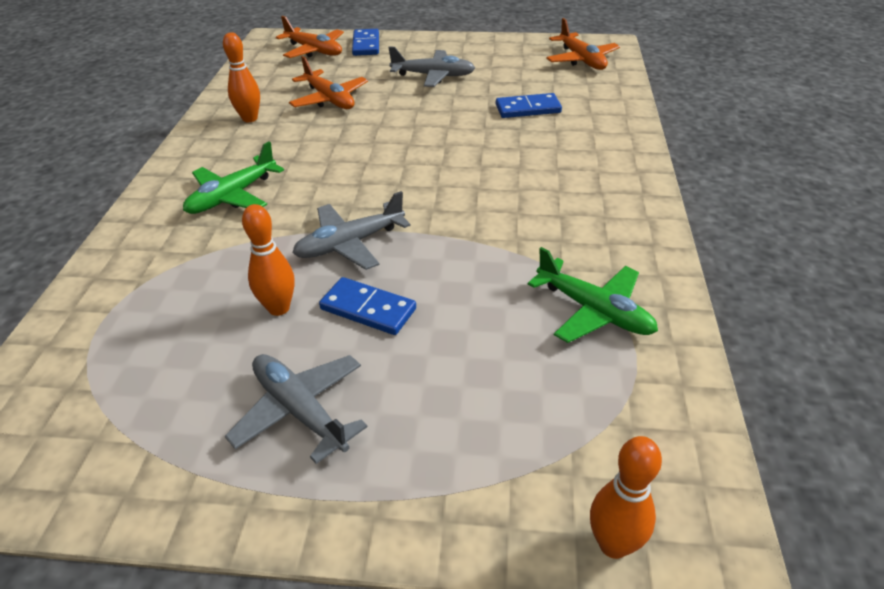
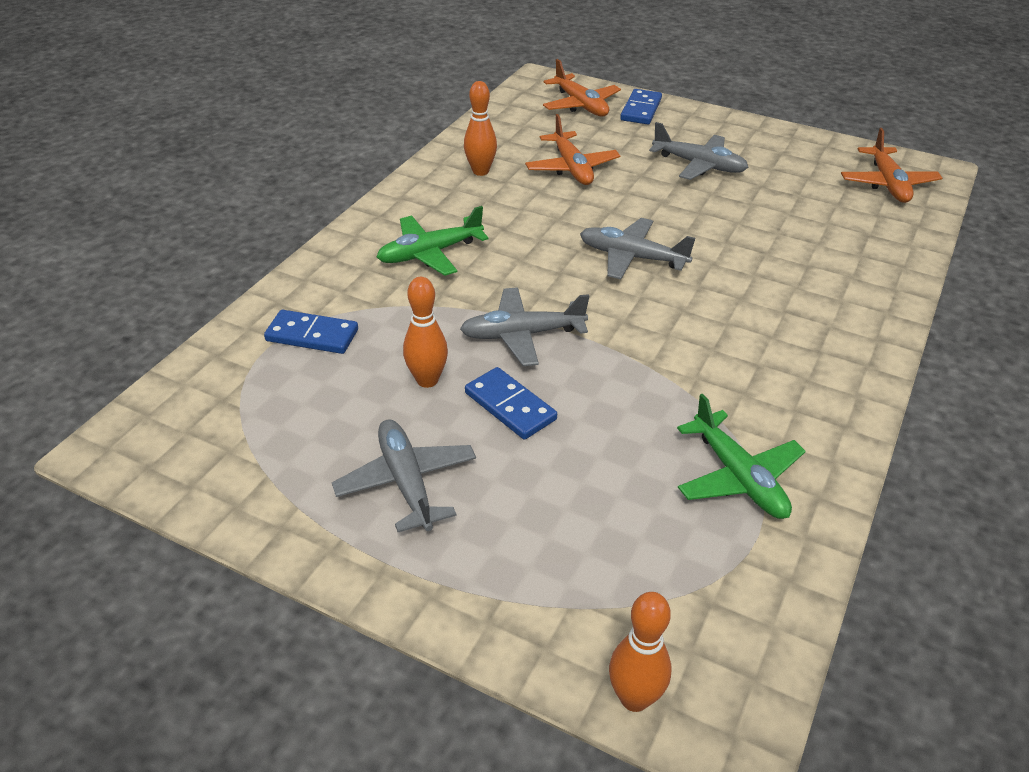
camera: 20 degrees right, 0 degrees up
blue domino [496,93,562,118] -> blue domino moved to [264,310,358,354]
none -> grey plane [580,218,695,279]

